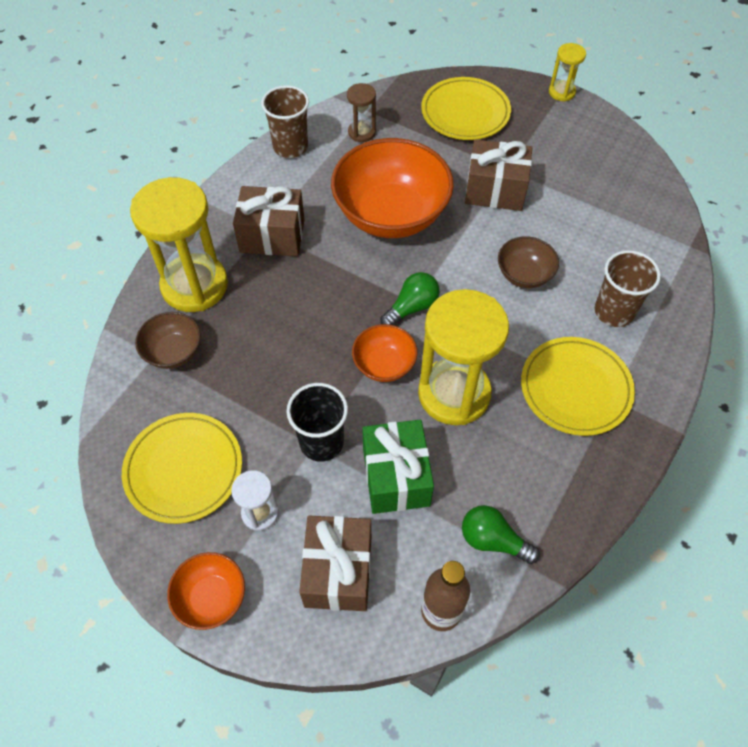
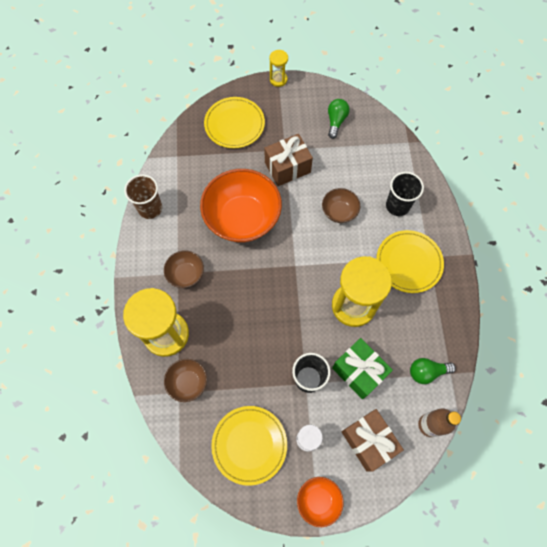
camera: 35 degrees left, 10 degrees up
brown gift [233,186,305,256] -> brown bowl [164,250,204,288]
brown hourglass [347,83,376,142] -> none
orange bowl [352,324,417,382] -> none
green light bulb [380,272,440,325] -> green light bulb moved to [328,99,350,139]
brown cup [595,250,661,327] -> black cup [386,172,424,216]

